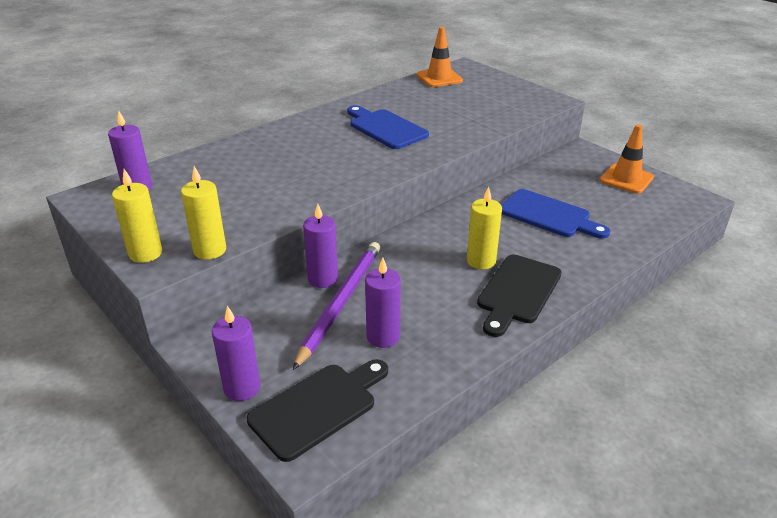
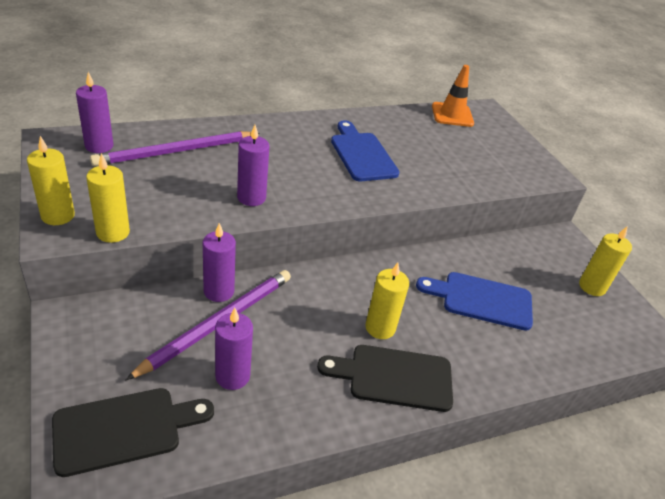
camera: 15 degrees right, 5 degrees up
purple candle [212,306,260,401] -> purple candle moved to [237,125,270,206]
black cutting board [477,255,562,337] -> black cutting board turned 45 degrees clockwise [317,345,453,412]
blue cutting board [501,189,610,239] -> blue cutting board turned 135 degrees clockwise [416,272,533,331]
orange traffic cone [600,124,654,194] -> yellow candle [579,227,632,296]
none -> purple pencil [90,131,259,166]

